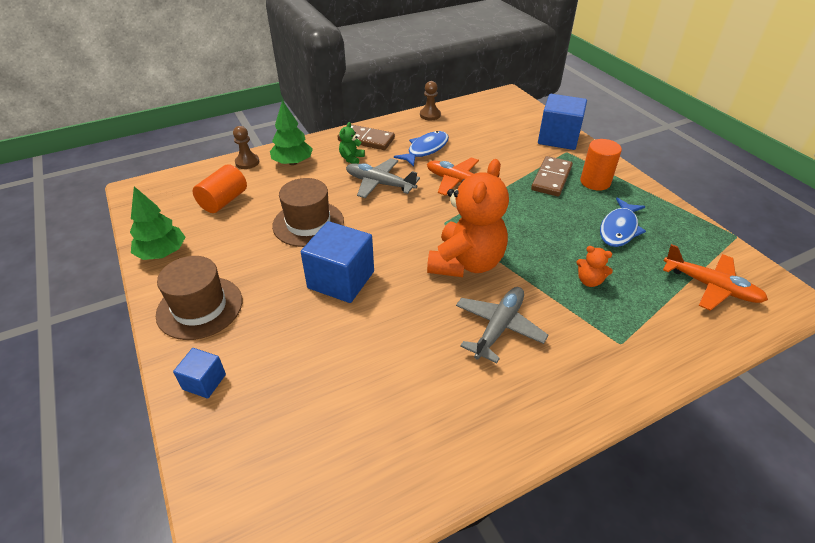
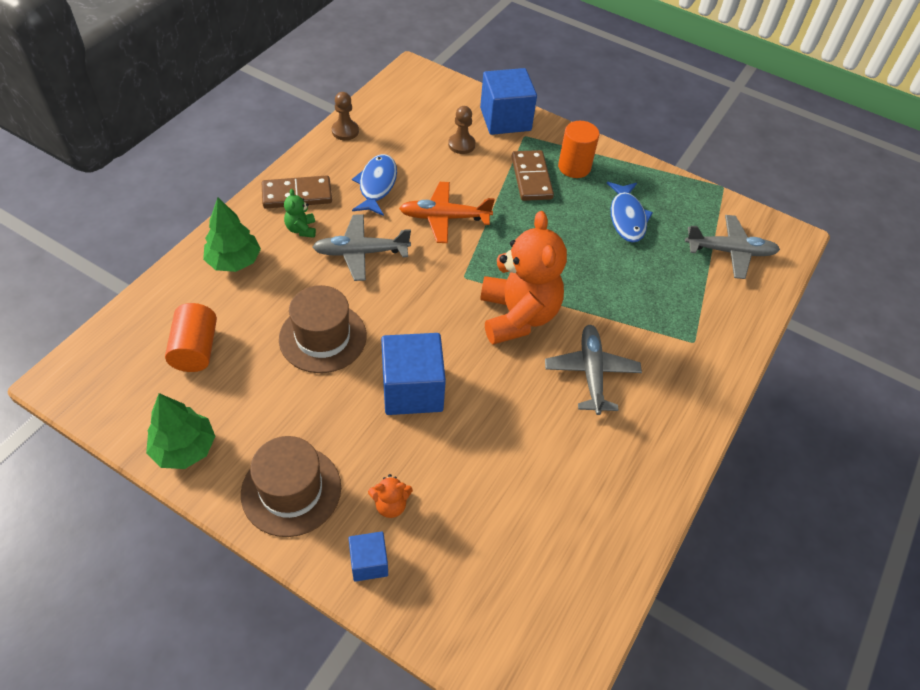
camera: 35 degrees left, 10 degrees up
brown pawn [233,126,259,169] -> brown pawn moved to [448,106,476,154]
orange teddy bear [576,246,613,287] -> orange teddy bear moved to [368,474,413,518]
orange plane [663,244,768,311] -> grey plane [685,215,780,279]

